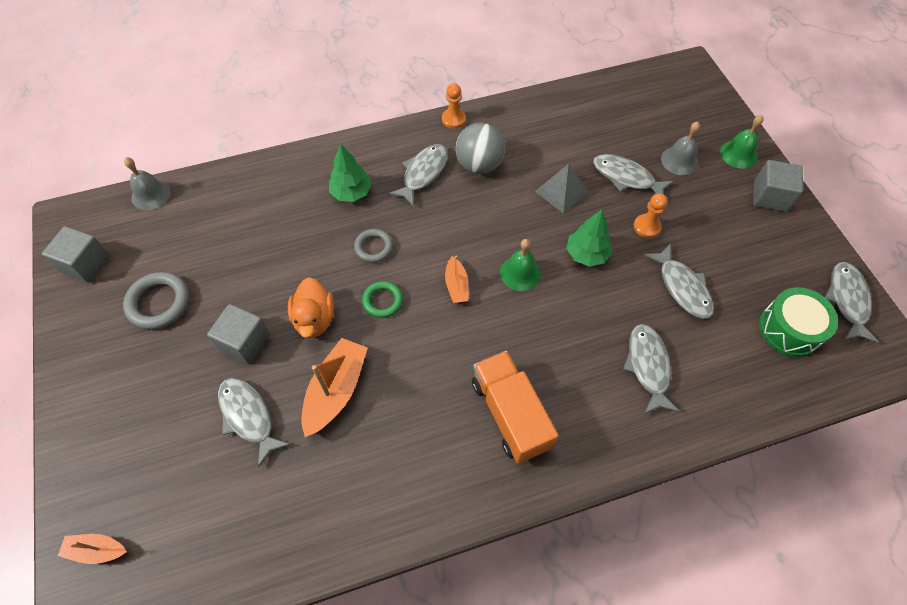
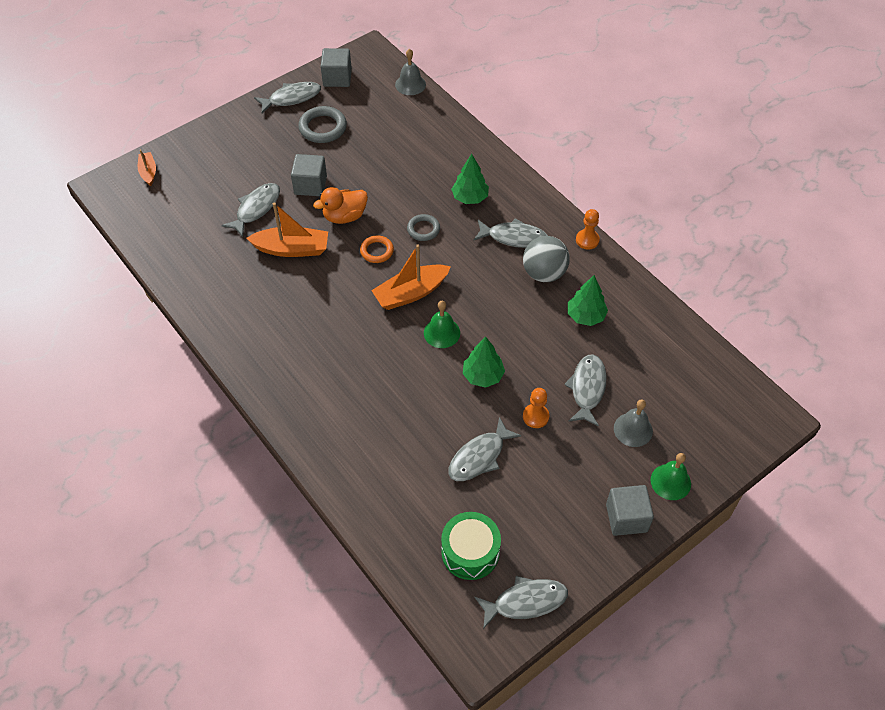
camera: 70 degrees right, 5 degrees down
green ring [362,281,403,318] -> orange ring [360,235,394,263]
orange boat [445,256,469,303] -> orange boat [371,244,451,310], size x1.78
orange truck [472,351,559,464] -> none
grey pyramid [535,164,589,214] -> none
grey fish [623,324,680,414] -> grey fish moved to [254,82,321,114]
none -> green tree [568,275,608,326]

